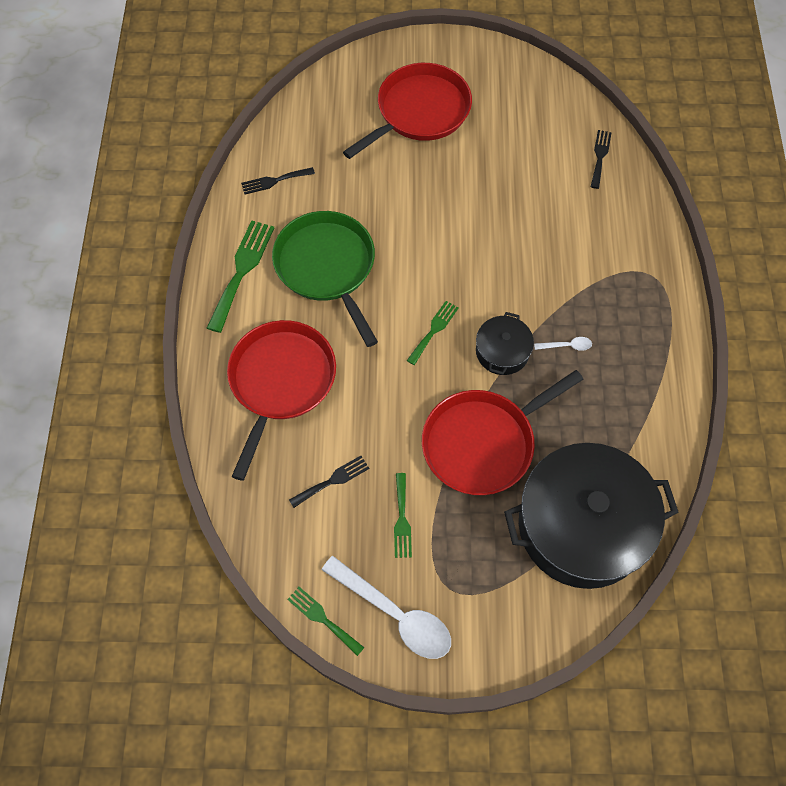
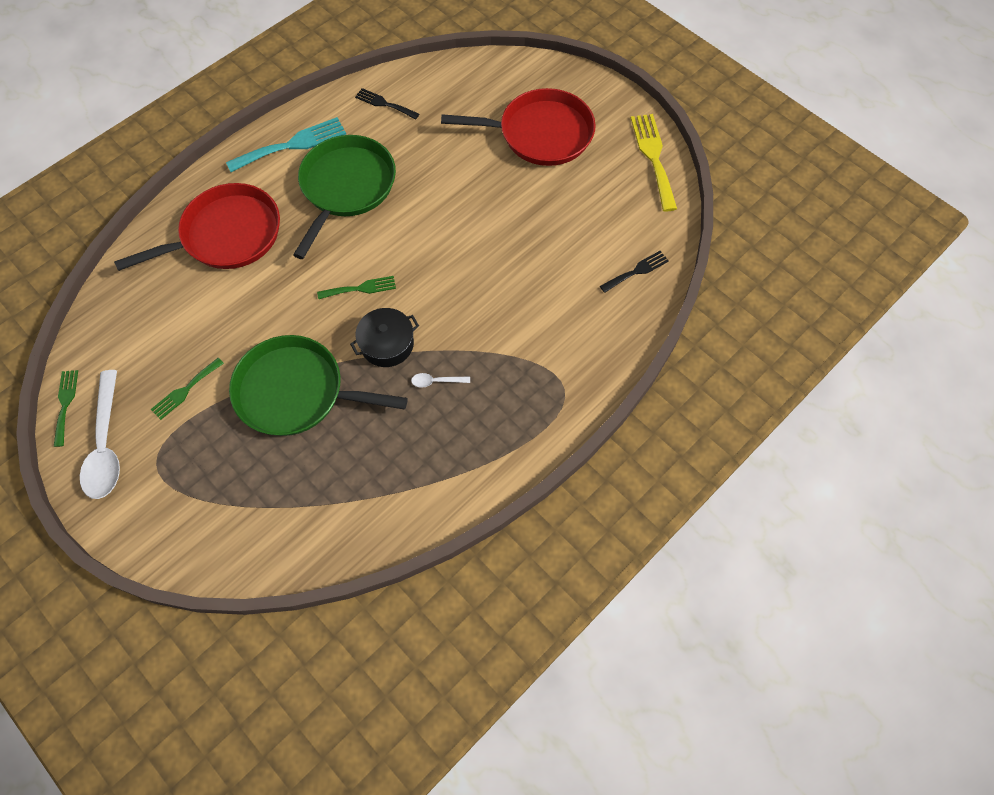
camera: 45 degrees right, 0 degrees up
green fork [207,220,274,333] -> turquoise fork [226,117,346,172]
black fork [289,456,369,508] -> none
red pan [422,370,583,495] -> green pan [229,335,408,436]
black pot [504,443,679,589] -> none
white spoon [534,337,592,351] -> white spoon turned 135 degrees clockwise [411,373,470,388]
none -> yellow fork [631,114,677,212]

